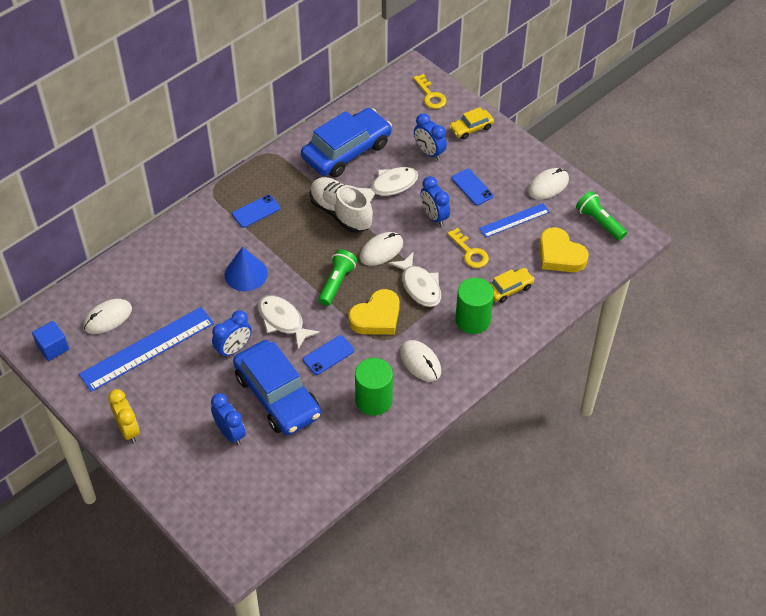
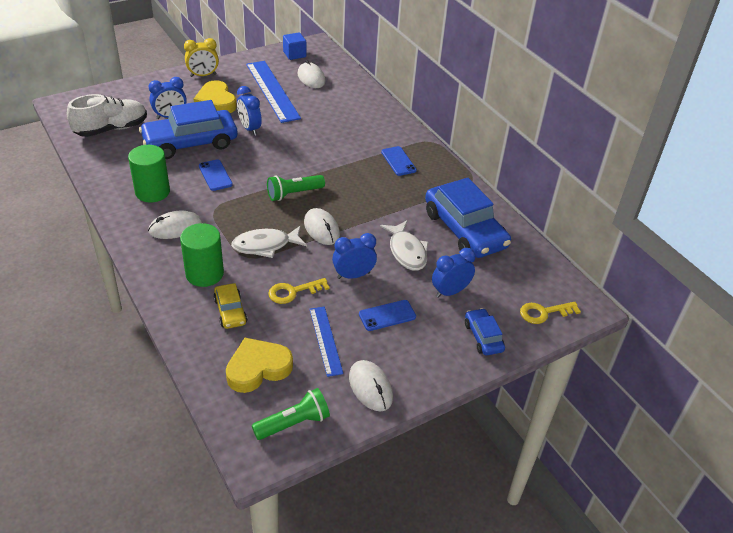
camera: 100 degrees right, 10 degrees down
blue cone [224,247,268,291] -> none
white fish [258,295,320,349] -> none
white shoe [310,177,373,233] -> white shoe moved to [67,94,147,137]
green flashlight [318,249,357,306] -> green flashlight turned 120 degrees clockwise [267,175,325,201]
yellow heart [348,289,400,335] -> yellow heart moved to [194,80,237,113]
yellow car [449,107,494,139] -> blue car [465,308,505,355]

